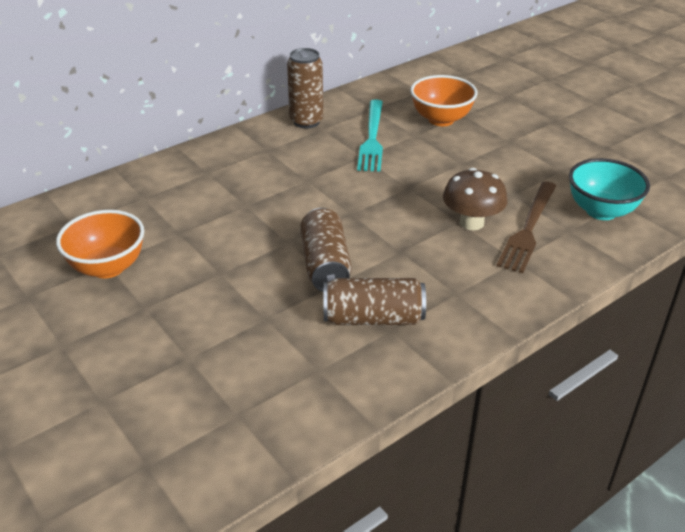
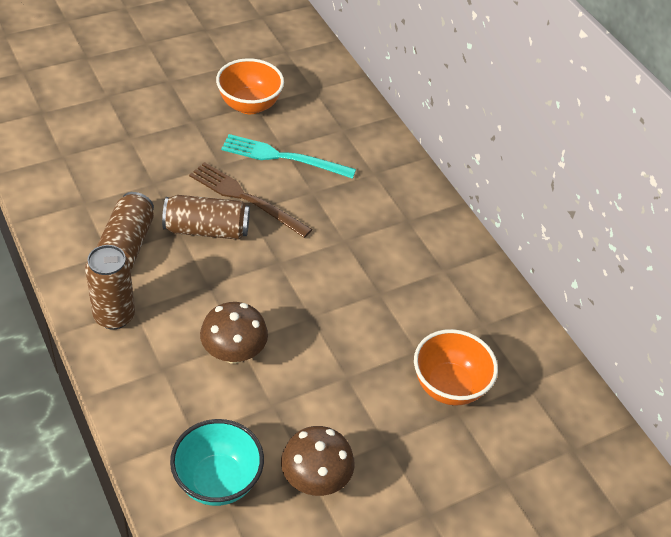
camera: 95 degrees right, 10 degrees up
brown can [287,48,323,128] -> brown can moved to [85,245,135,330]
turquoise fork [357,99,383,172] -> turquoise fork moved to [221,134,356,179]
brown fork [497,181,556,273] -> brown fork moved to [189,162,312,238]
none -> brown mushroom [281,426,355,496]

